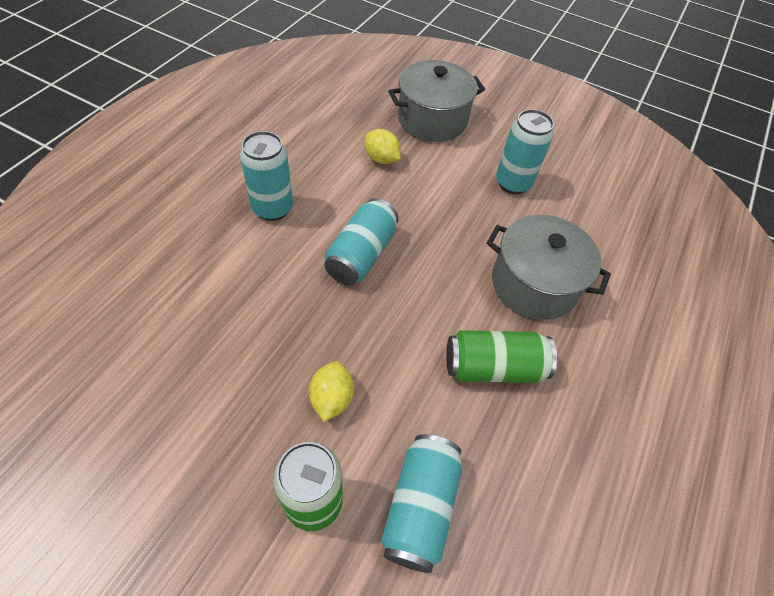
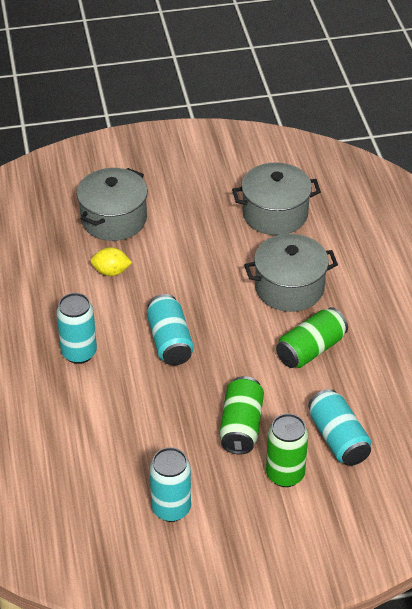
camera: 35 degrees left, 10 degrees down
yellow lemon [309,361,354,422] -> green can [220,376,264,454]
turquoise can [496,109,554,194] -> turquoise can moved to [149,447,191,522]
none -> grey pot [232,162,321,235]

